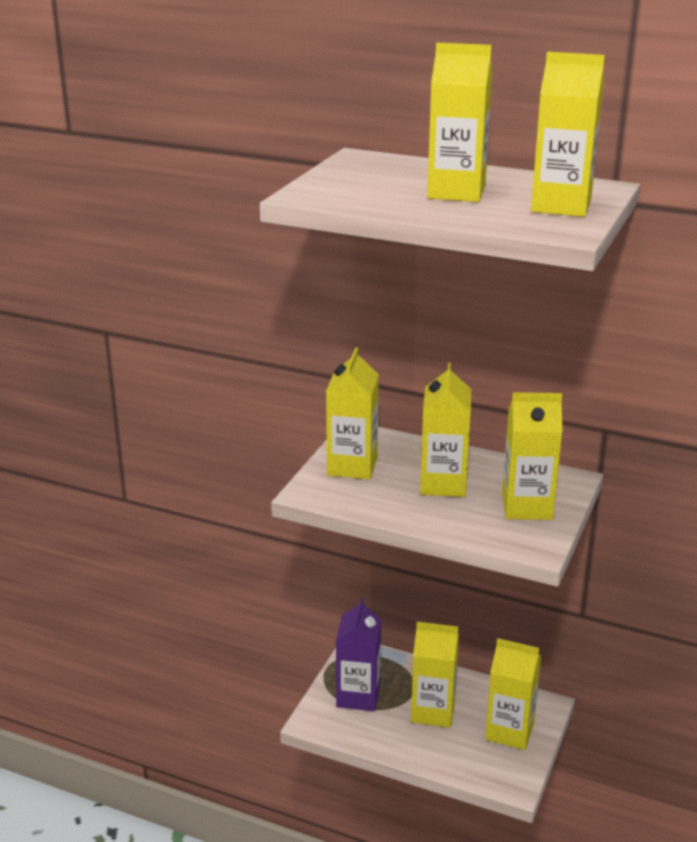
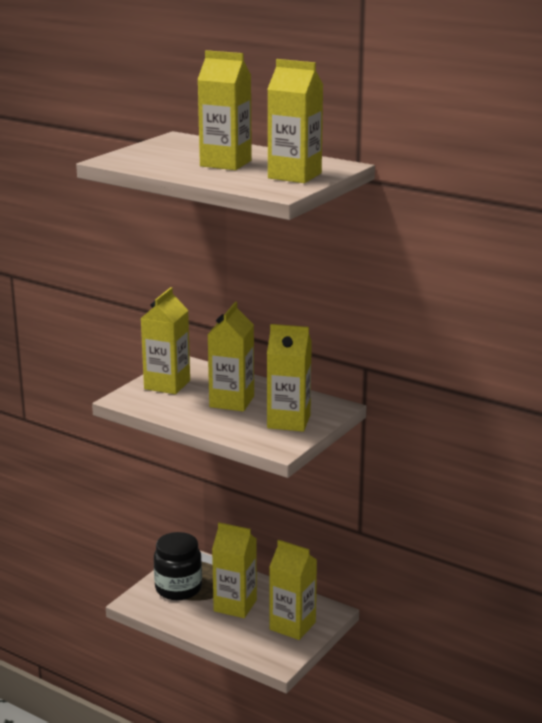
camera: 10 degrees right, 5 degrees down
purple carton [336,597,381,711] -> black jar [154,532,202,600]

